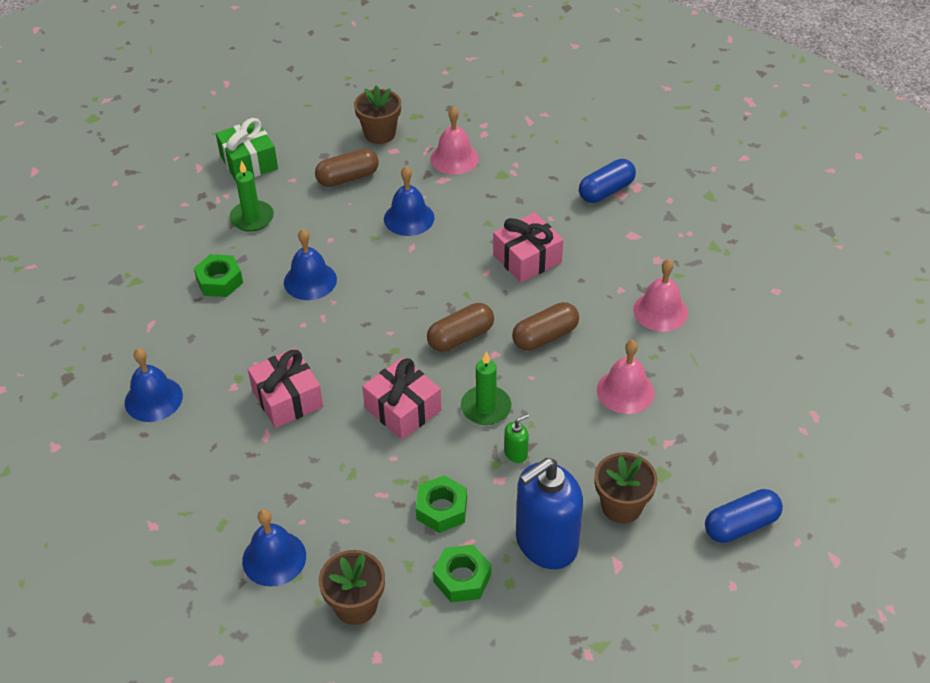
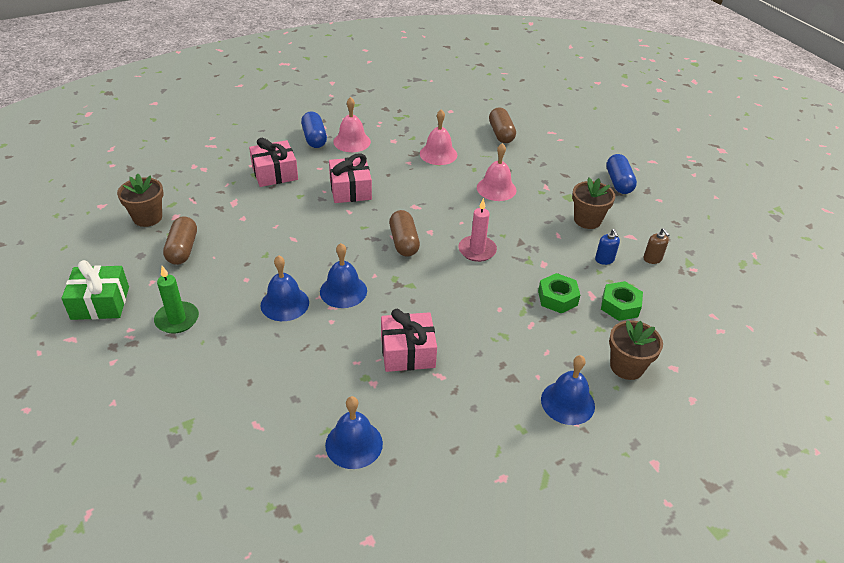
camera: 70 degrees left, 5 degrees down
green nut [194,254,243,297] -> none
pink gift [362,357,441,440] -> pink gift moved to [249,138,298,187]
blue bell [384,166,434,236] -> blue bell moved to [320,243,367,308]
pink bell [430,106,479,175] -> pink bell moved to [333,97,371,152]
green candle [461,351,511,425] -> pink candle [459,198,497,262]
green soap dispenser [504,414,529,463] -> none
brown capsule [512,302,579,351] -> brown capsule moved to [489,107,516,143]
blue soap dispenser [516,458,583,569] -> blue soap dispenser [595,229,620,265], size x0.41
none -> brown soap dispenser [643,228,669,264]

